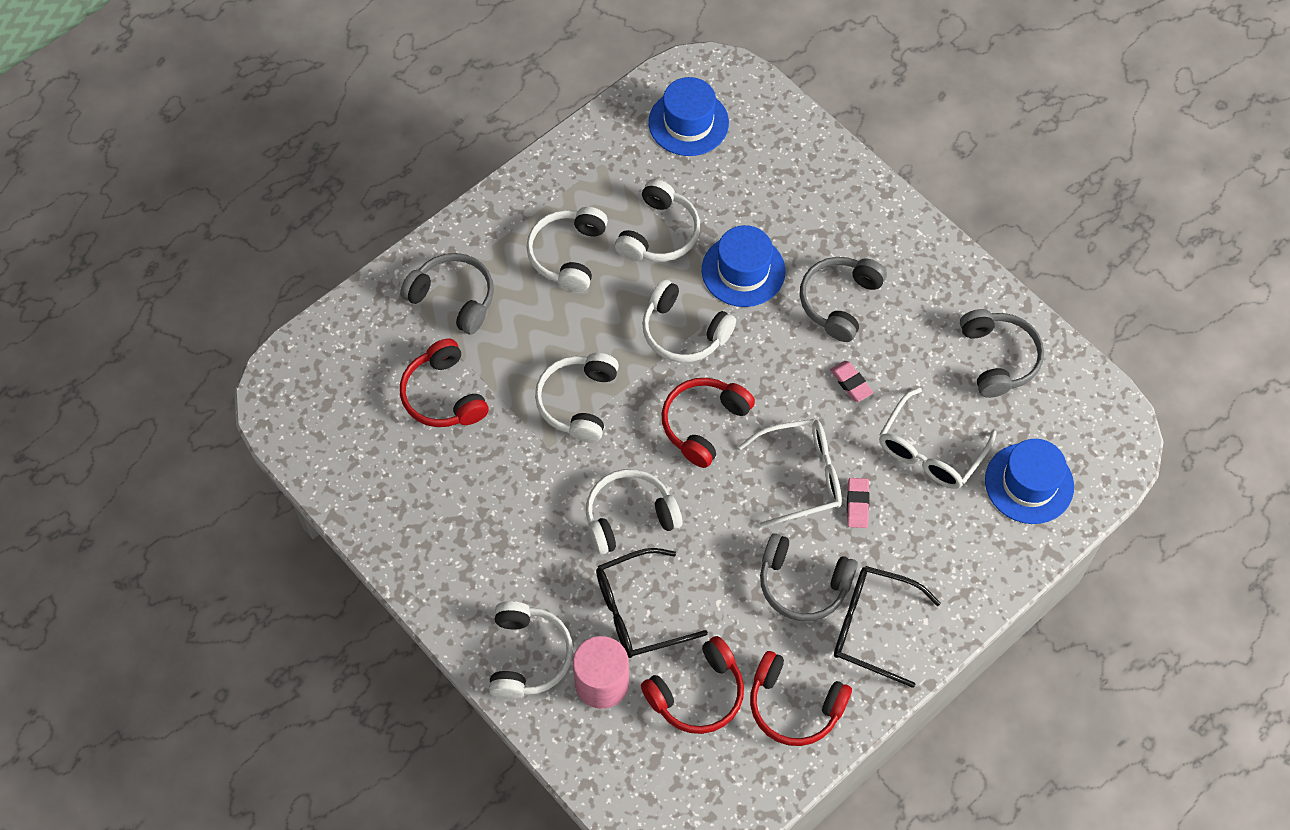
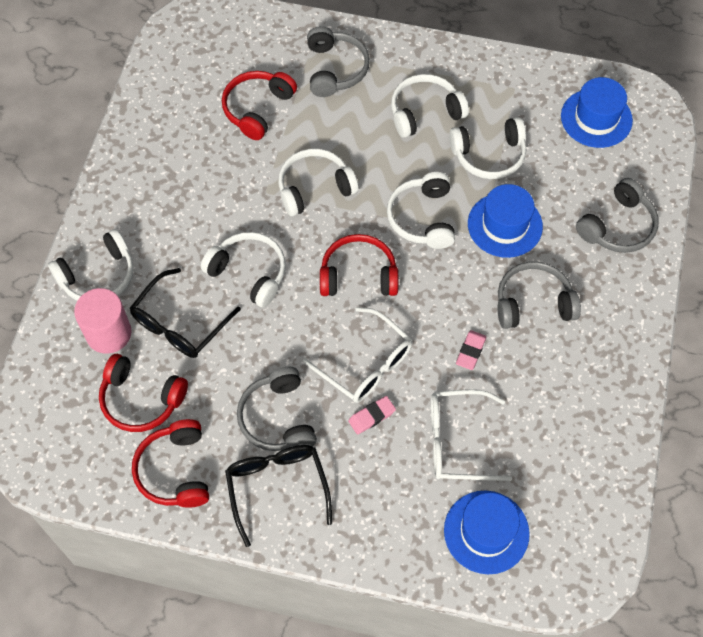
camera: 55 degrees right, 0 degrees up
black glasses [596,548,708,658] -> black glasses turned 90 degrees counterclockwise [130,268,241,358]
grey headphones [960,309,1044,398] -> grey headphones moved to [576,178,659,253]

